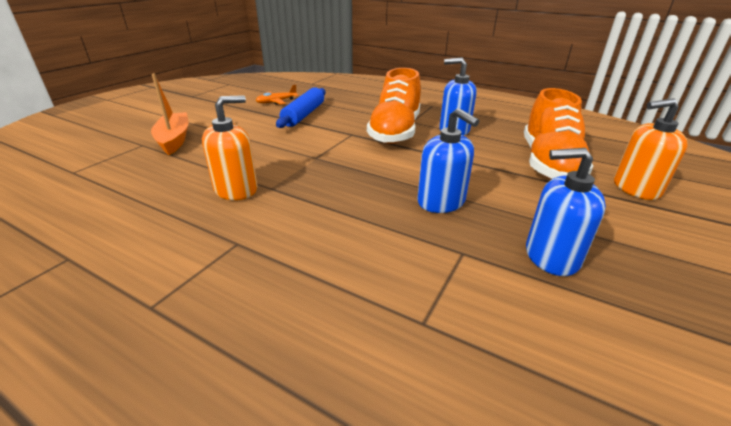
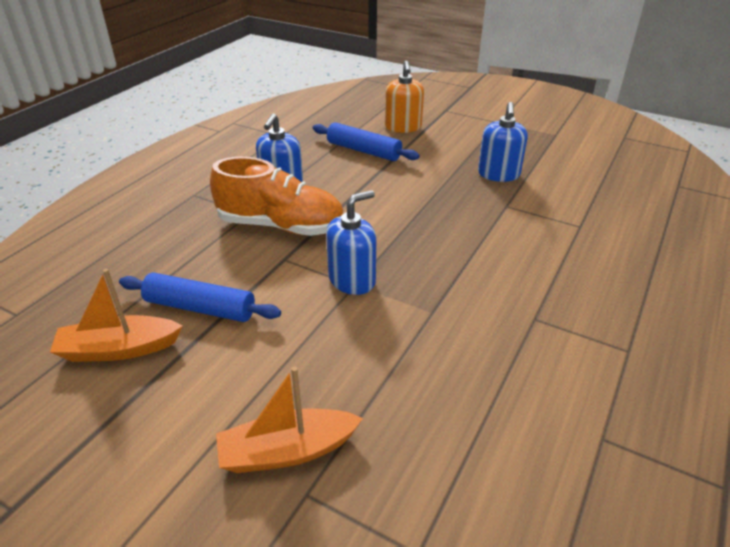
camera: 90 degrees left, 5 degrees up
orange soap dispenser [202,95,257,200] -> none
orange plane [256,84,299,105] -> orange boat [50,269,182,362]
blue soap dispenser [417,108,479,213] -> blue soap dispenser moved to [326,190,376,295]
orange shoe [524,88,593,180] -> blue rolling pin [313,122,420,161]

